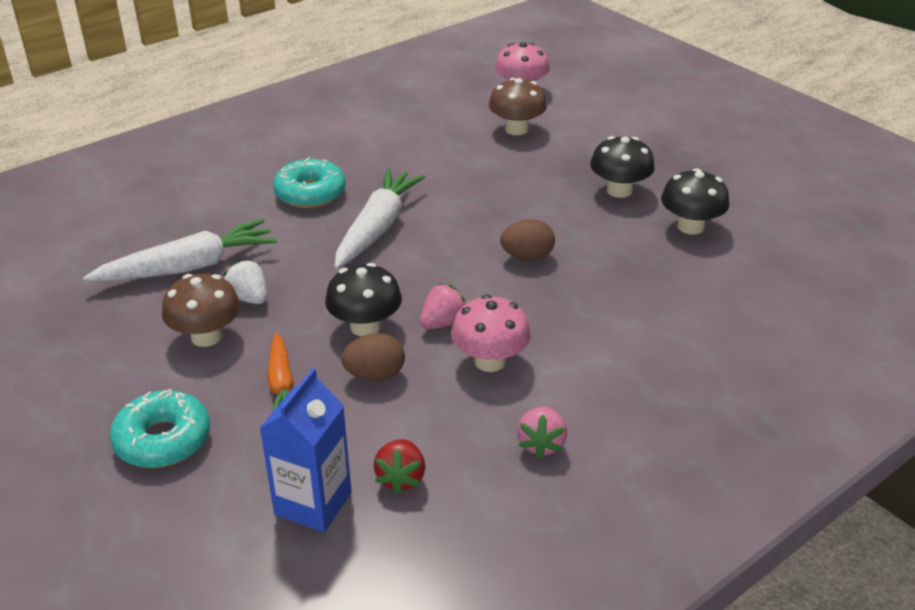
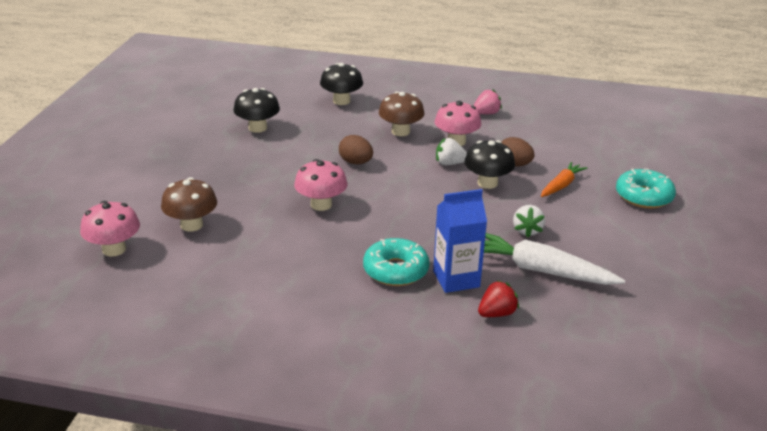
camera: 130 degrees left, 5 degrees down
brown mushroom [162,274,241,347] -> brown mushroom moved to [379,92,425,136]
blue carton [259,368,351,532] -> blue carton moved to [433,189,487,293]
white carrot [335,169,425,269] -> none
red strawberry [373,439,425,494] -> red strawberry moved to [478,280,519,317]
pink strawberry [420,283,465,329] -> white strawberry [436,138,467,165]
black mushroom [590,136,655,198] -> black mushroom moved to [320,63,363,105]
none -> pink mushroom [294,159,347,211]

